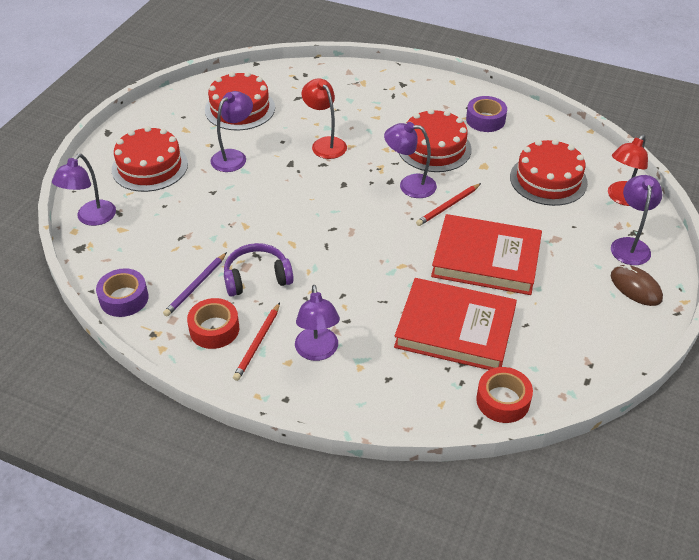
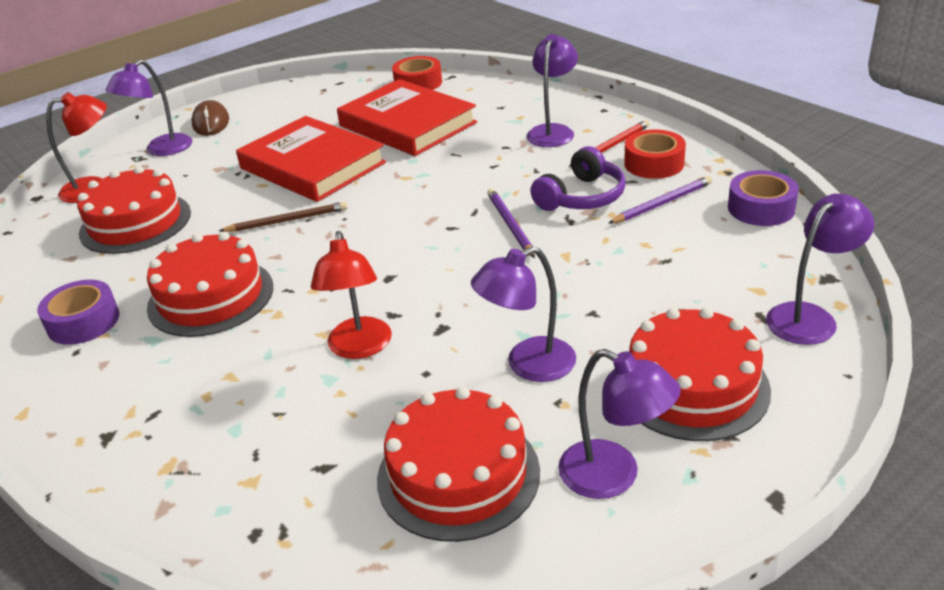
camera: 150 degrees left, 10 degrees down
purple headphones [224,243,294,297] -> purple headphones turned 60 degrees counterclockwise [530,146,626,211]
purple lamp [384,122,437,198] -> purple lamp moved to [558,349,681,499]
red pencil [416,183,481,226] -> brown pencil [219,201,348,232]
none -> purple pencil [487,189,535,258]

